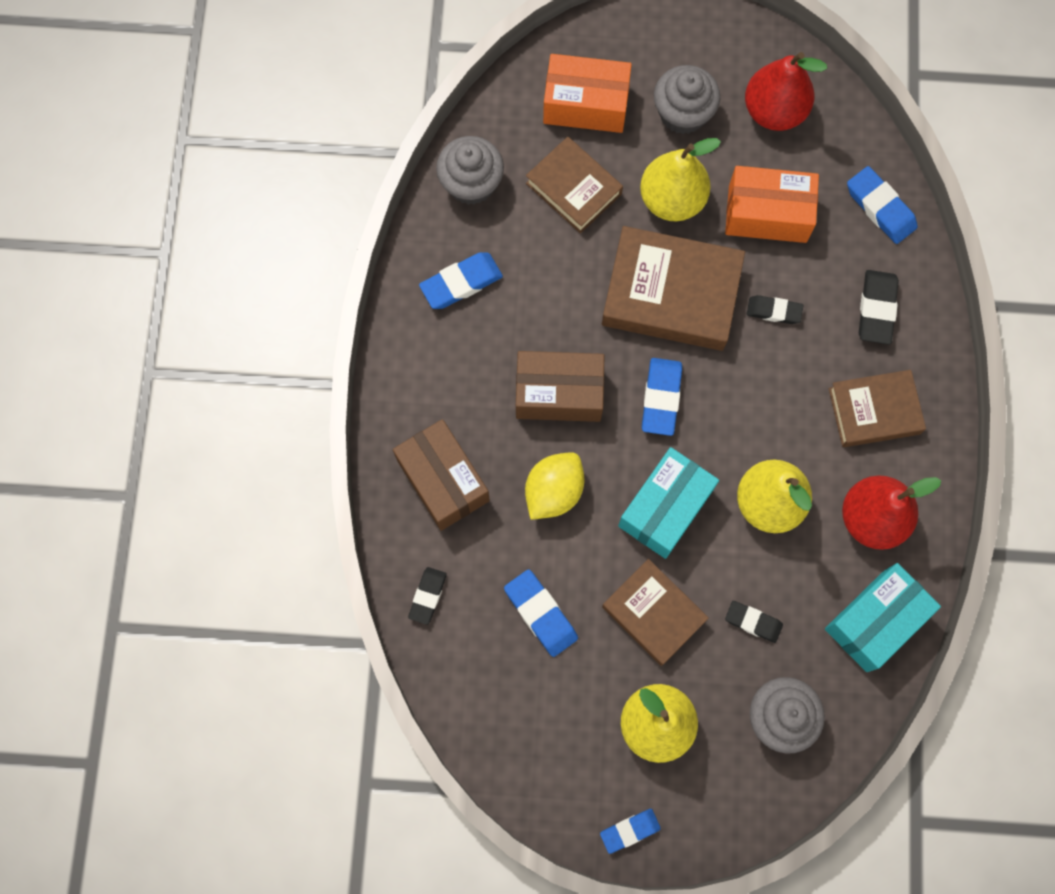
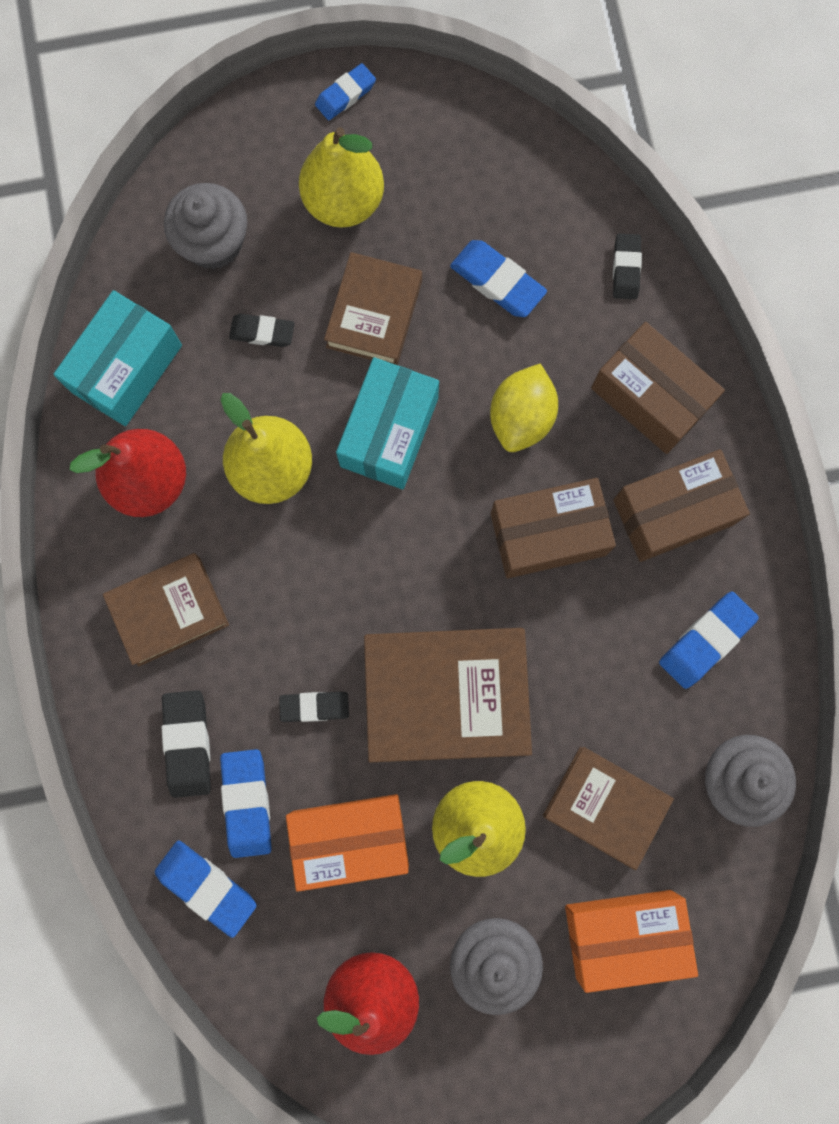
camera: 165 degrees right, 5 degrees up
brown book [602,559,709,666] -> brown book turned 75 degrees clockwise [324,252,422,365]
blue eraser [642,358,682,436] -> blue eraser moved to [220,749,272,858]
none -> brown box [613,449,750,562]

